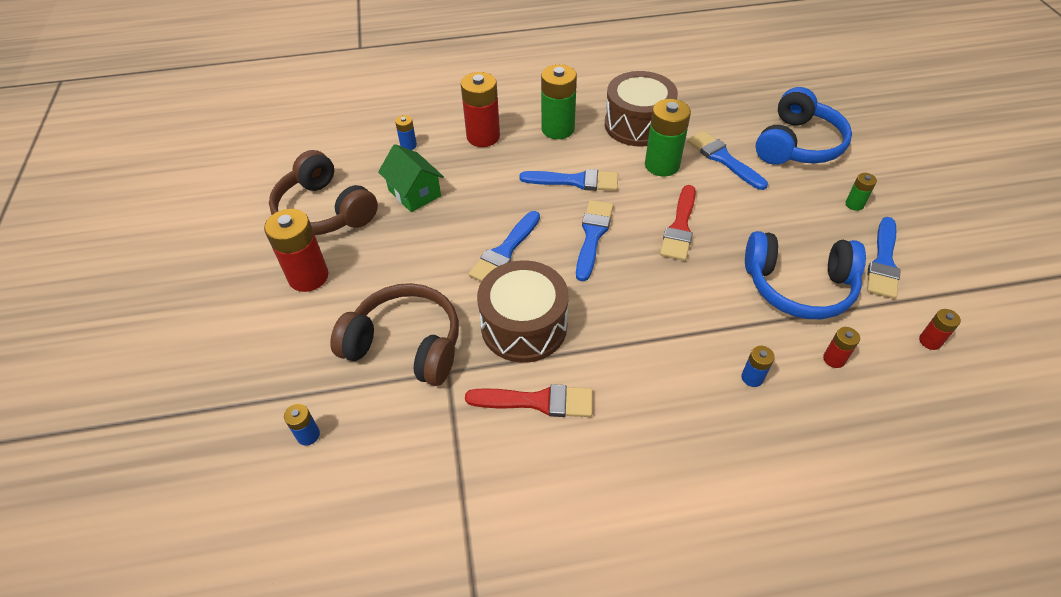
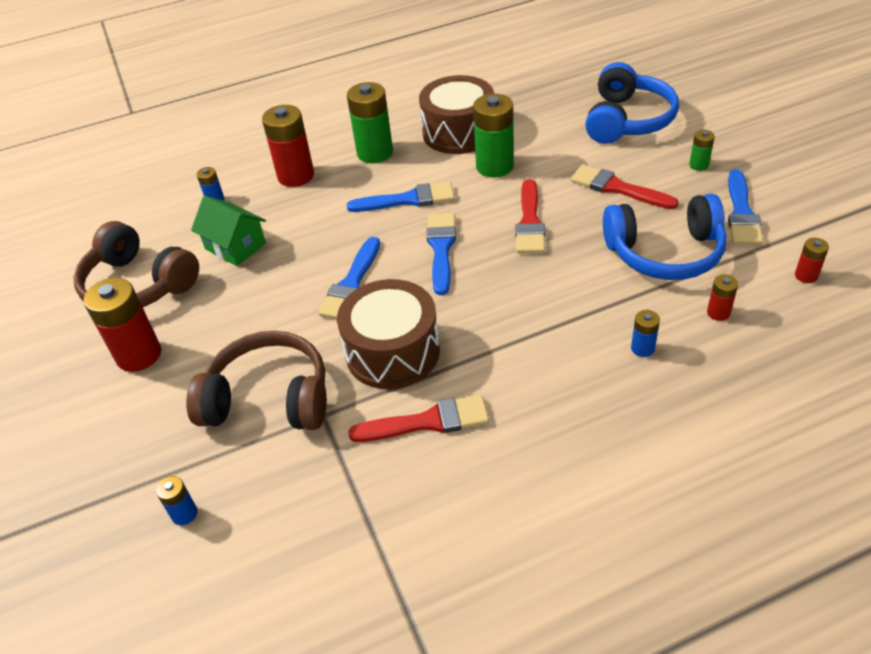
camera: 10 degrees left, 5 degrees down
blue brush [687,131,768,190] -> none
none -> red brush [570,165,679,209]

